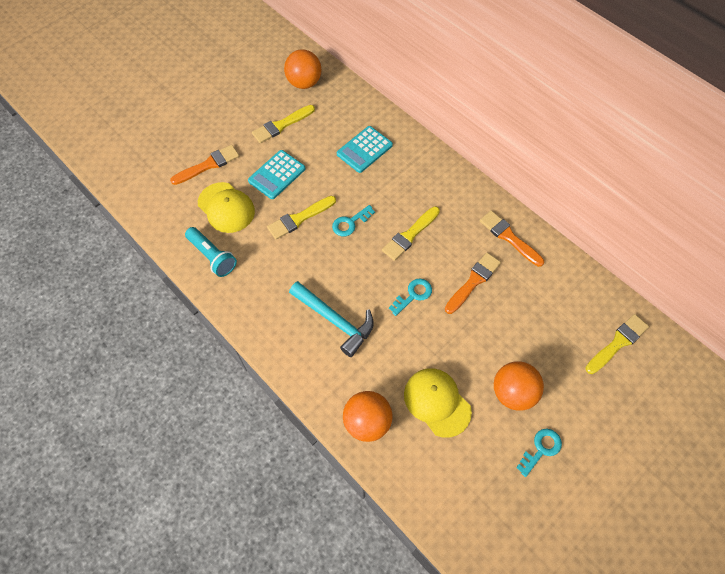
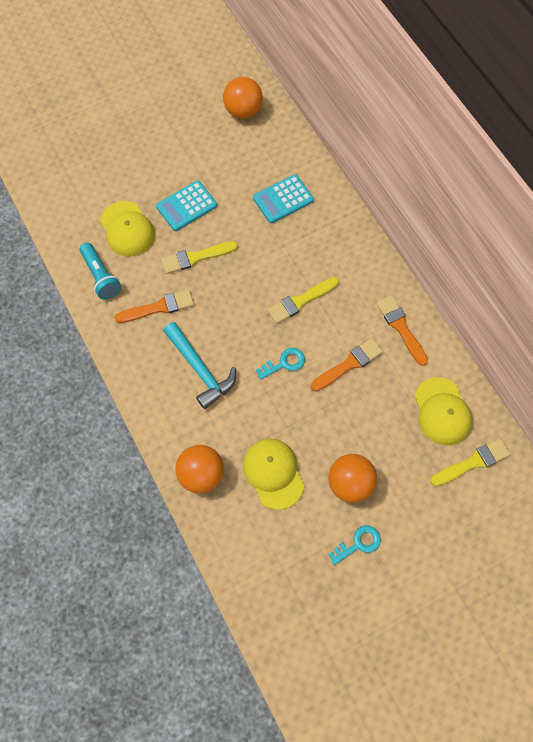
camera: 15 degrees right, 5 degrees up
orange brush [170,145,240,185] -> orange brush moved to [114,289,194,323]
yellow brush [252,105,315,143] -> none
turquoise key [332,205,375,236] -> none
none -> yellow cap [414,377,473,445]

